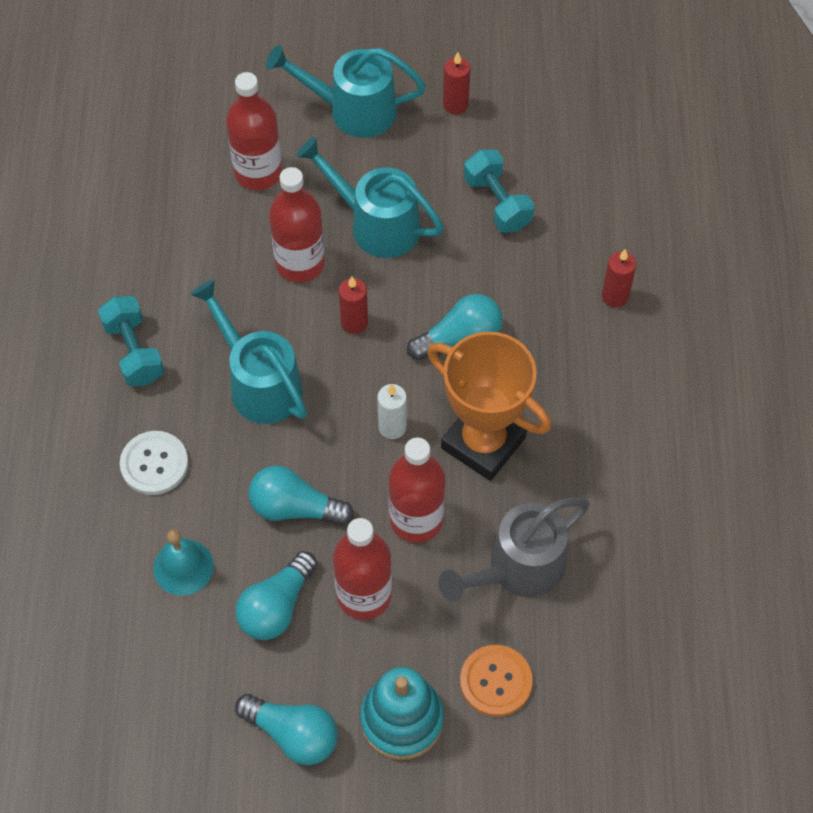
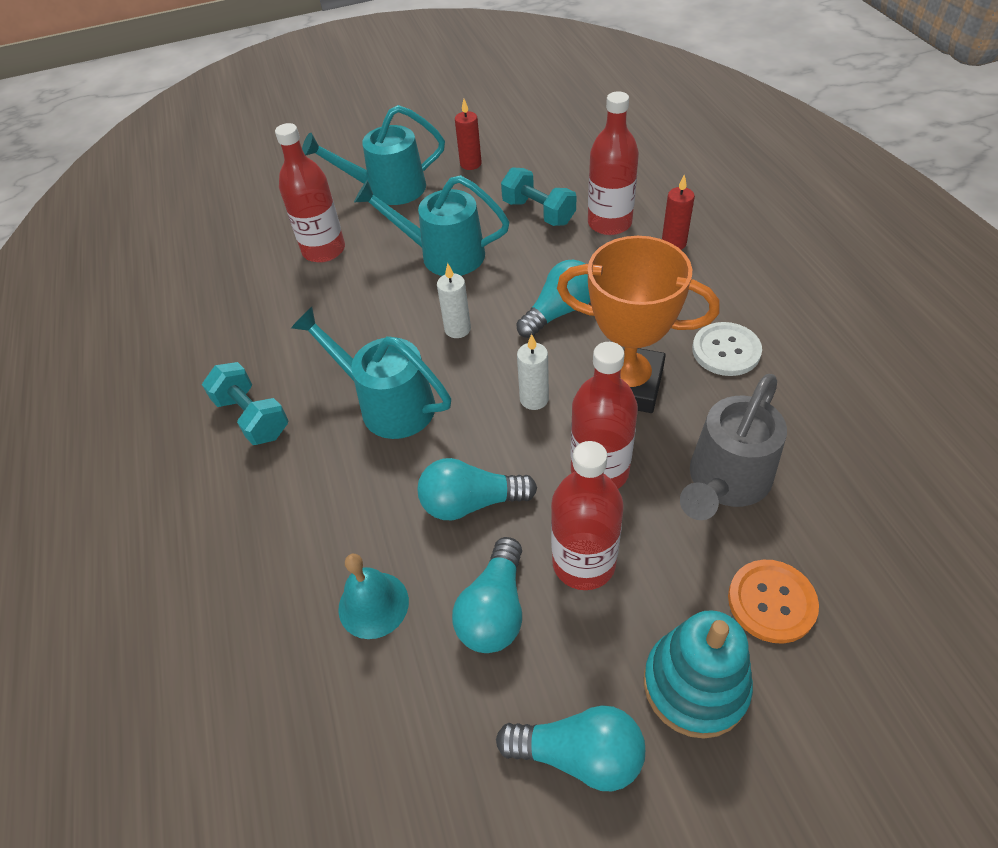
camera: 15 degrees left, 10 degrees down
white button [120,431,188,495] -> white button moved to [692,322,762,376]
red bottle [269,167,325,283] -> red bottle moved to [588,91,639,235]
red candle [339,277,368,334] -> white candle [437,263,471,338]

